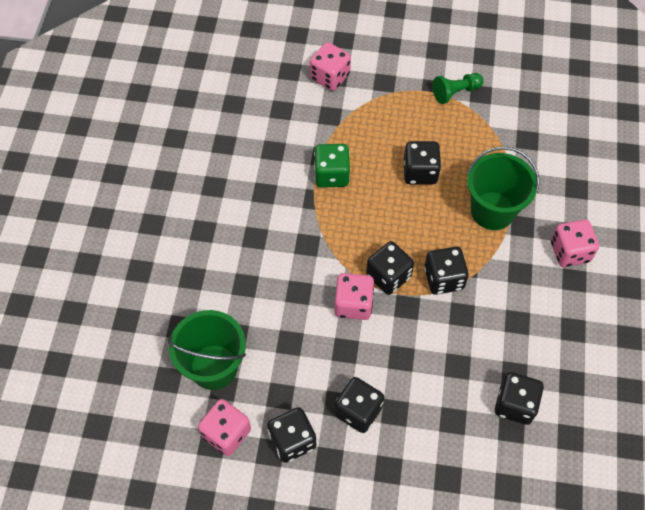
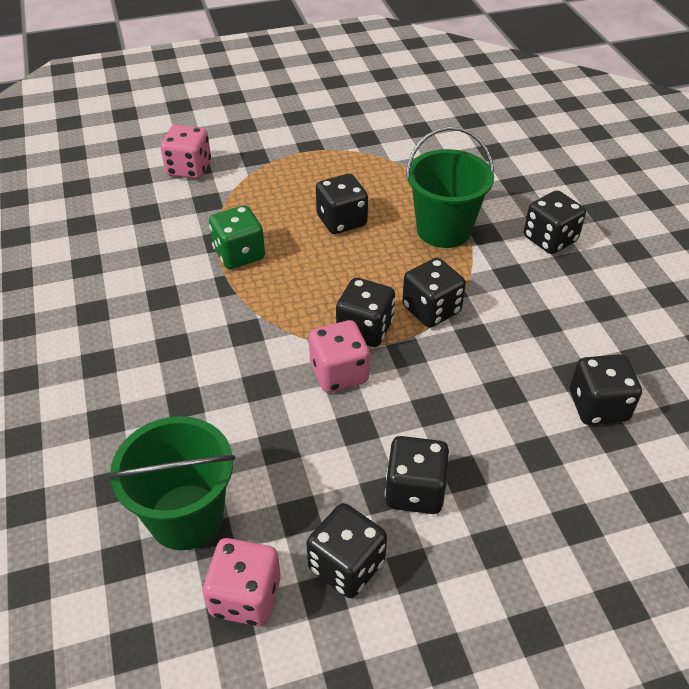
camera: 25 degrees left, 15 degrees down
green pawn [433,73,483,104] -> none
pink dice [551,219,599,267] -> black dice [524,190,586,254]

